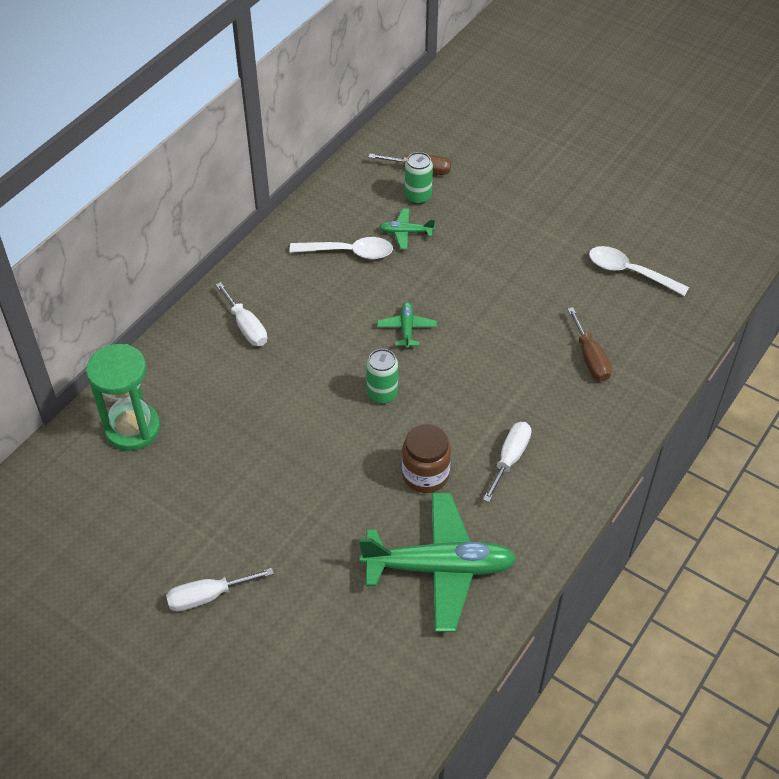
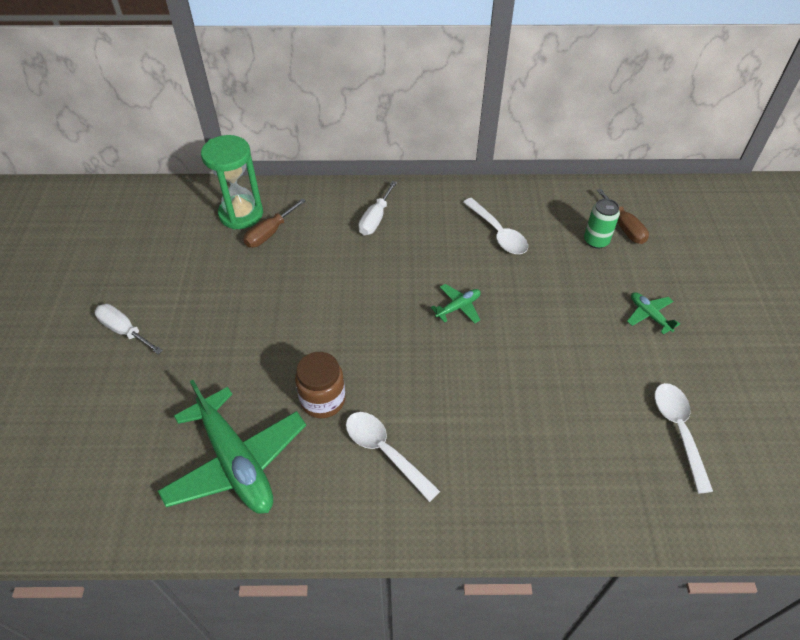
camera: 55 degrees right, 0 degrees up
green can [366,349,398,404] -> none
green plane [379,208,435,249] -> green plane moved to [627,292,680,334]
white screwdriver [483,422,532,502] -> white spoon [346,412,440,502]
brown screwdriver [567,307,612,381] -> brown screwdriver moved to [243,198,306,248]

